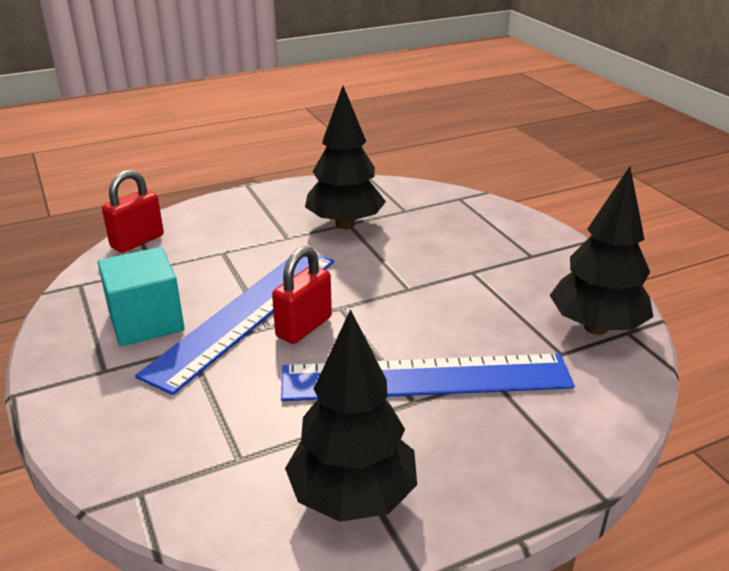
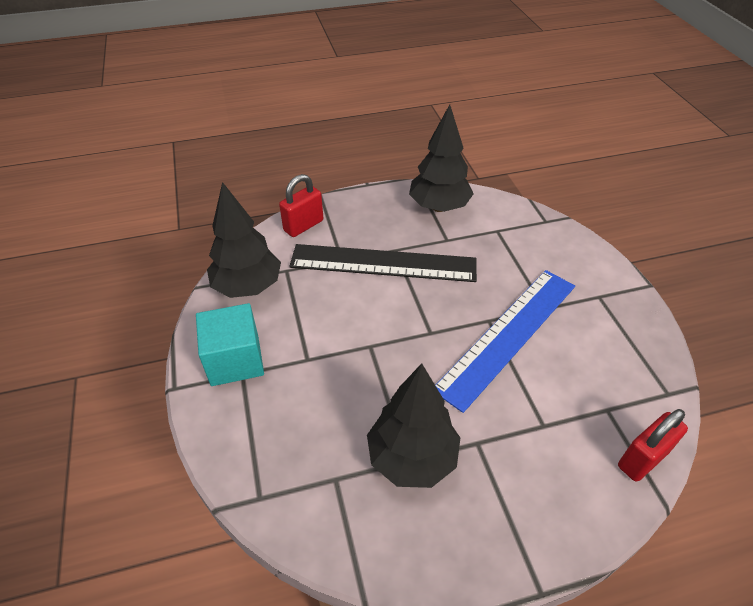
camera: 170 degrees left, 15 degrees up
turquoise cube [97,247,185,346] -> turquoise cube moved to [196,303,264,386]
red padlock [272,246,332,344] -> red padlock moved to [279,174,323,237]
blue ruler [281,354,575,401] -> black ruler [289,244,477,282]

